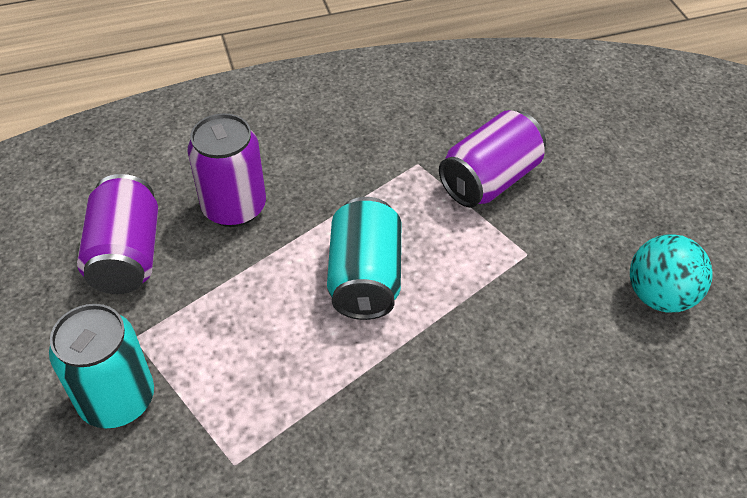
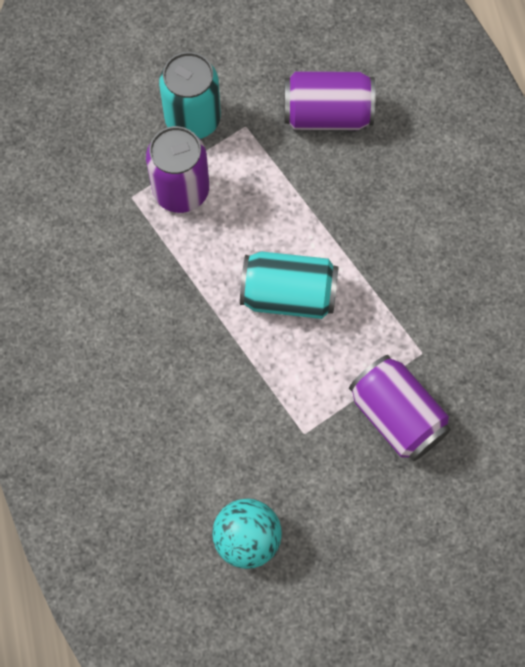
camera: 95 degrees right, 20 degrees up
purple can [187,113,266,227] -> purple can moved to [146,126,209,213]

